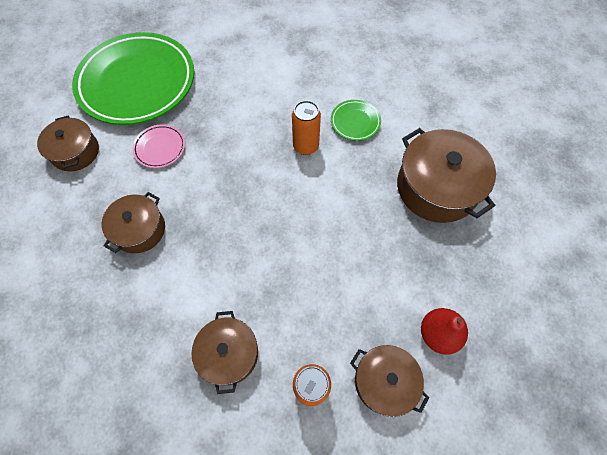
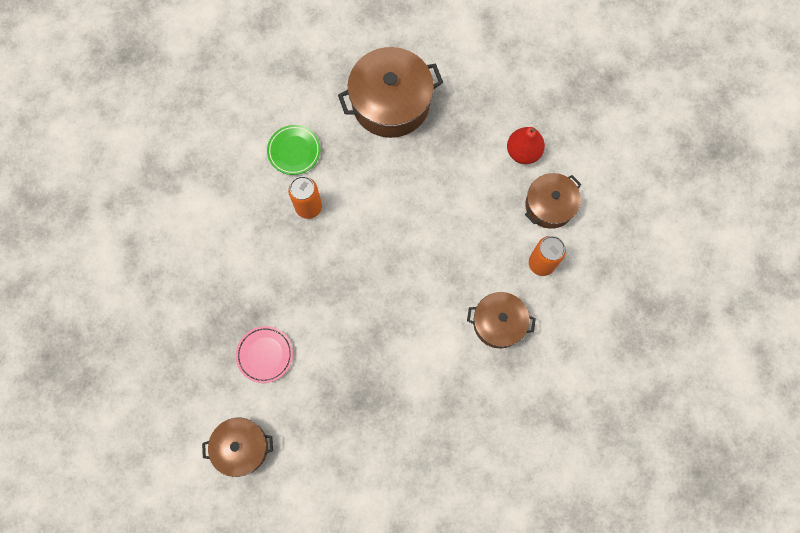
camera: 75 degrees left, 10 degrees up
green plate [72,32,194,125] -> none
brown pot [102,192,165,253] -> none

